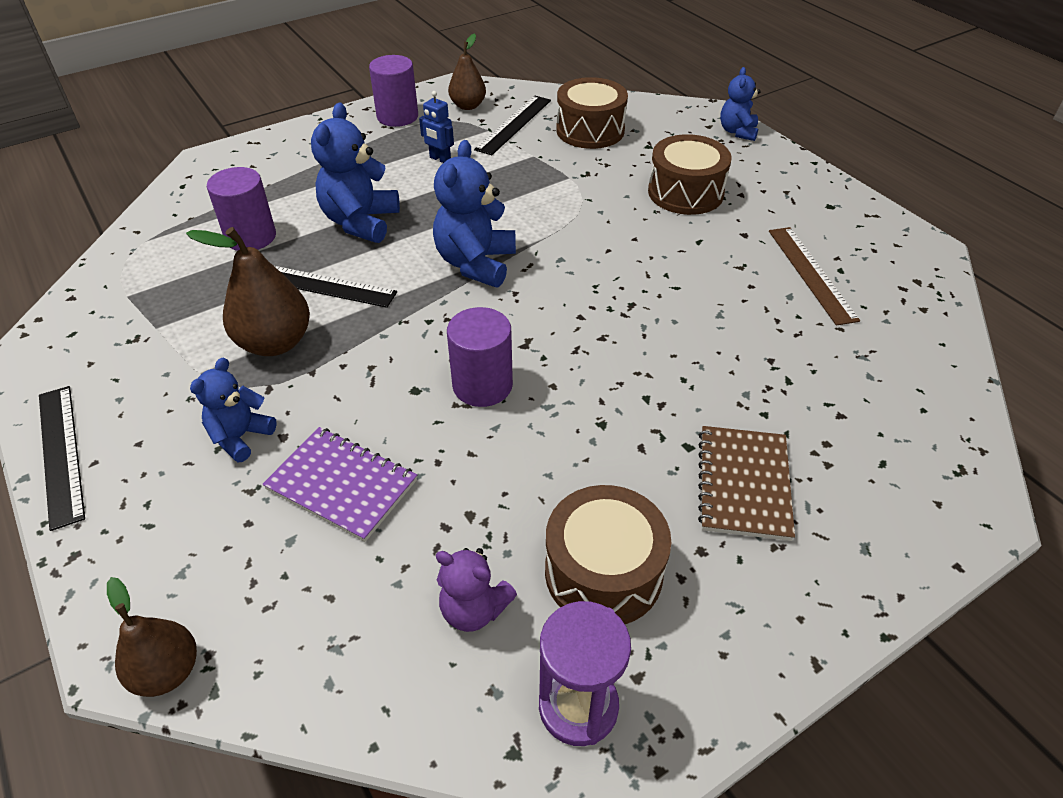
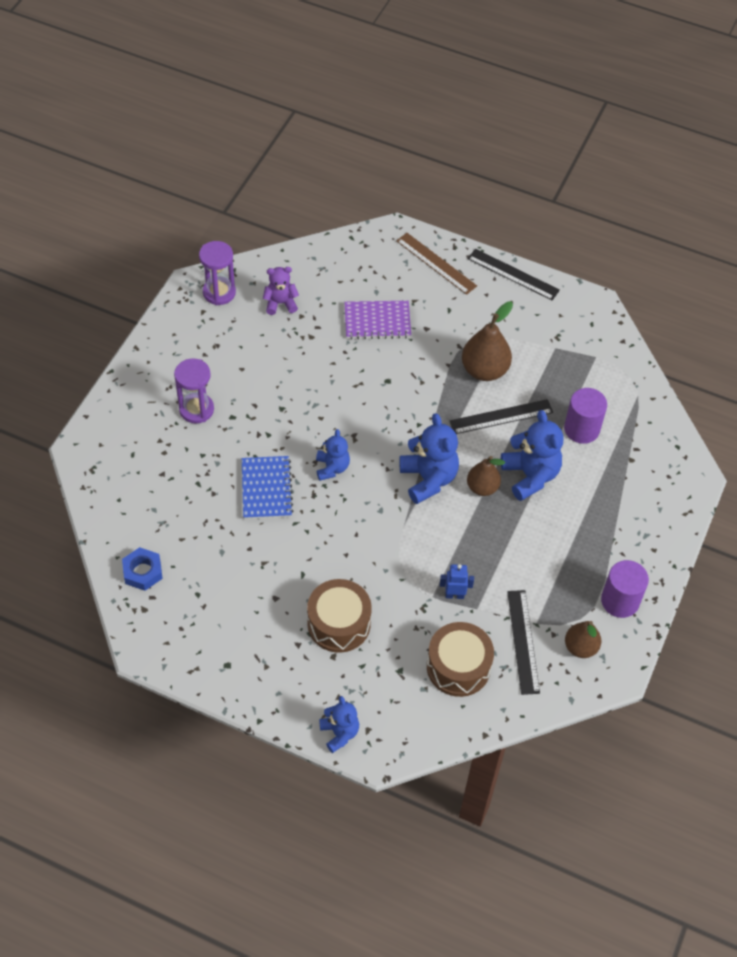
camera: 145 degrees right, 10 degrees up
brown pear [107,577,197,697] -> brown pear moved to [467,456,505,496]
blue teddy bear [190,358,277,463] -> blue teddy bear moved to [316,429,350,481]
blue robot [419,91,454,163] -> blue robot moved to [440,564,474,599]
purple cylinder [447,307,513,407] -> none
brown drum [545,485,671,624] -> none
brown notebook [698,426,795,541] -> purple hourglass [174,358,214,424]
brown ruler [769,227,860,326] -> brown ruler moved to [396,233,477,295]
none -> blue nut [122,547,163,591]
none -> blue notebook [241,456,293,519]

